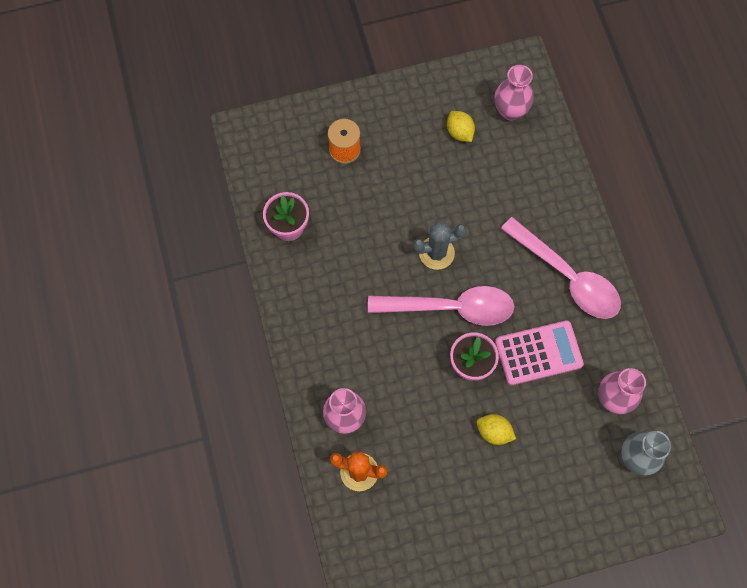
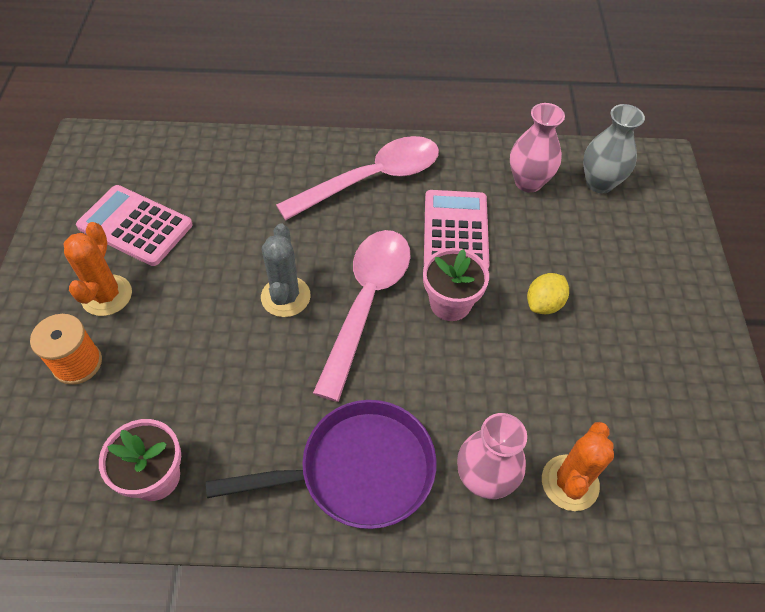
camera: 75 degrees left, 15 degrees down
yellow lemon [447,111,475,142] -> pink calculator [76,185,193,266]
pink vase [495,65,534,121] -> none
none -> orange cactus [64,222,132,316]
none -> purple pan [206,400,436,529]

